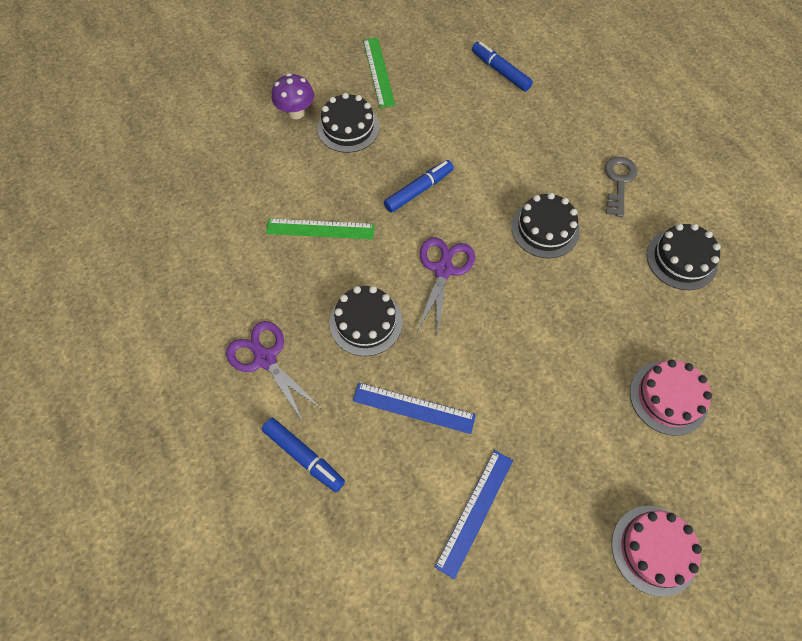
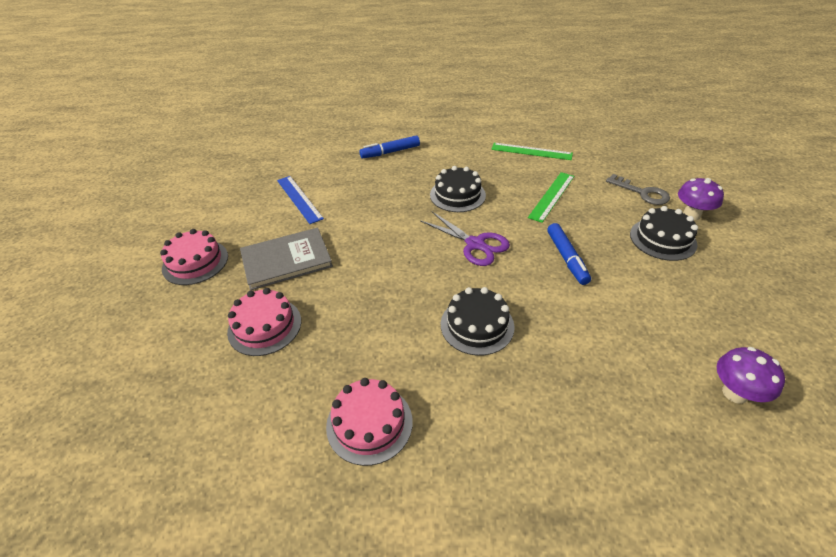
camera: 120 degrees right, 20 degrees down
purple scissors [226,321,323,422] -> none
blue ruler [353,383,476,434] -> none
green ruler [363,37,395,108] -> green ruler moved to [491,143,573,160]
blue marker [472,42,533,91] -> purple mushroom [716,347,785,404]
grey key [605,157,637,217] -> grey key moved to [606,174,670,205]
black cake [647,224,721,290] -> pink cake [326,378,413,466]
none -> grey book [240,228,333,290]

